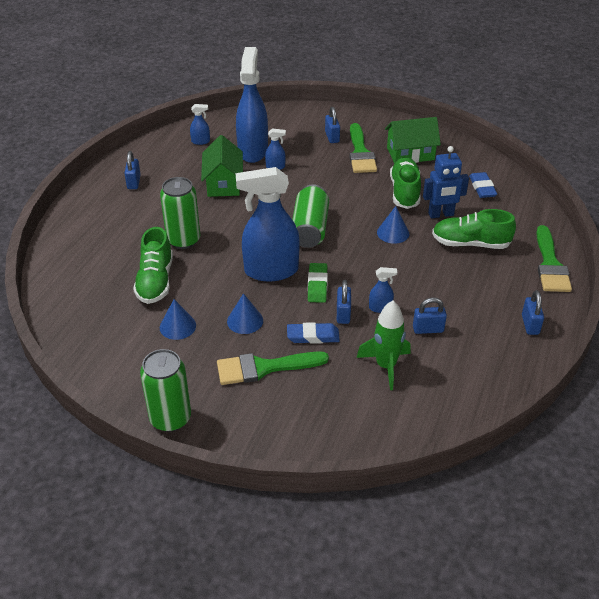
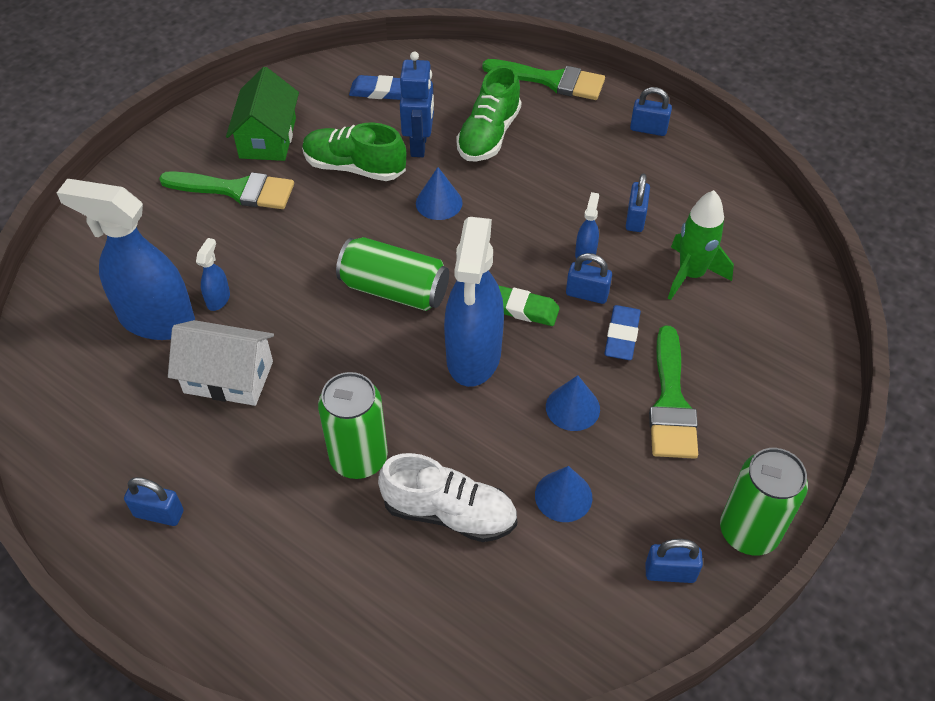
camera: 75 degrees left, 10 degrees up
green shoe [133,227,173,304] -> white shoe [378,453,517,542]
blue spray bottle [190,104,210,145] -> none
green house [201,135,243,197] -> white house [168,320,274,406]
blue padlock [325,107,340,143] -> blue padlock moved to [645,539,703,583]

